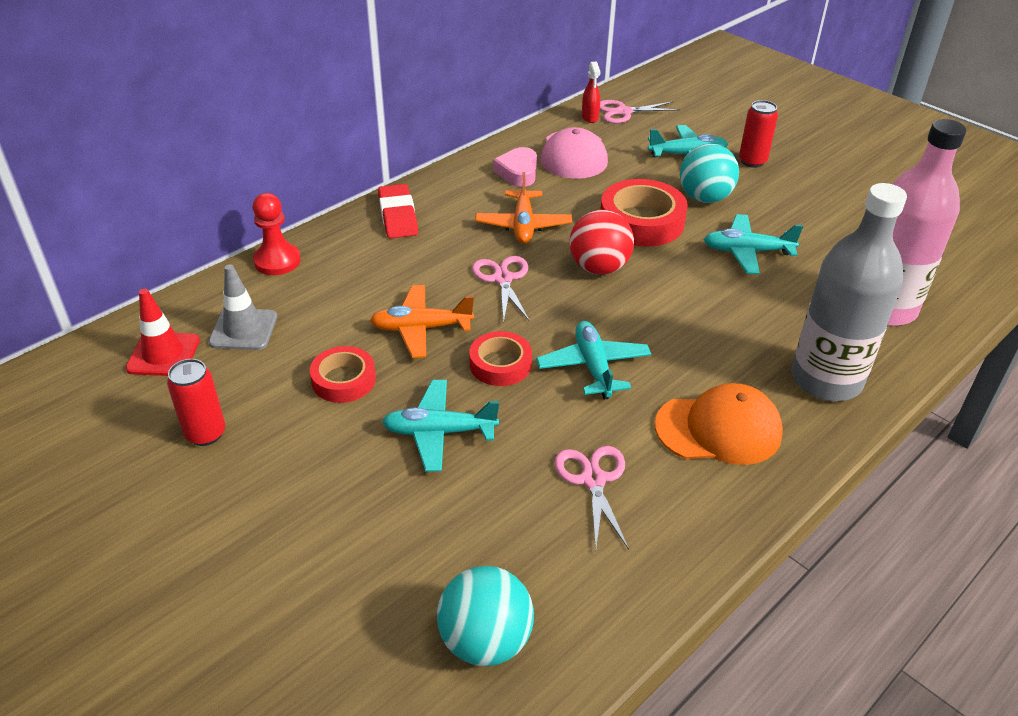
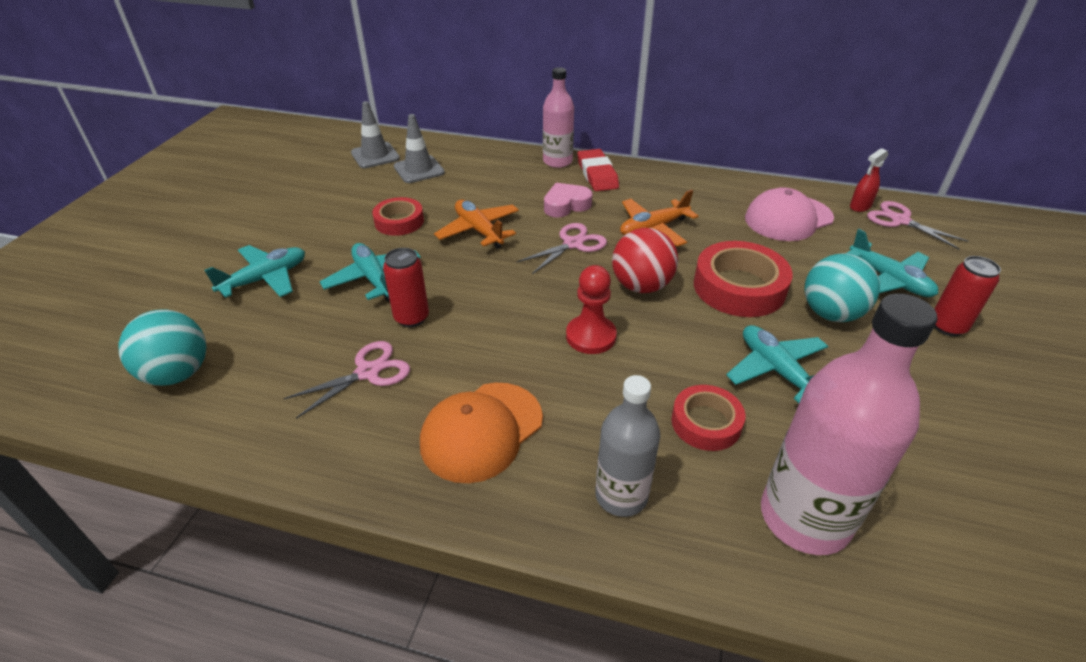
camera: 60 degrees right, 0 degrees up
red traffic cone [126,289,200,376] -> grey traffic cone [351,101,400,168]
red can [167,359,225,446] -> red can moved to [383,248,429,327]
red pawn [253,193,301,275] -> red pawn moved to [566,265,617,354]
red eraser [378,184,418,239] -> red eraser turned 60 degrees counterclockwise [578,149,619,191]
red tape [469,331,532,386] -> red tape moved to [671,385,745,451]
pink heart [493,147,537,187] -> pink heart moved to [544,183,593,218]
turquoise plane [536,321,651,399] -> turquoise plane moved to [204,245,305,298]
orange cap [655,383,783,465] -> orange cap turned 75 degrees clockwise [420,383,543,483]
grey bottle [791,183,907,401] -> grey bottle [595,375,660,517], size x0.61
none -> pink bottle [543,67,574,168]

